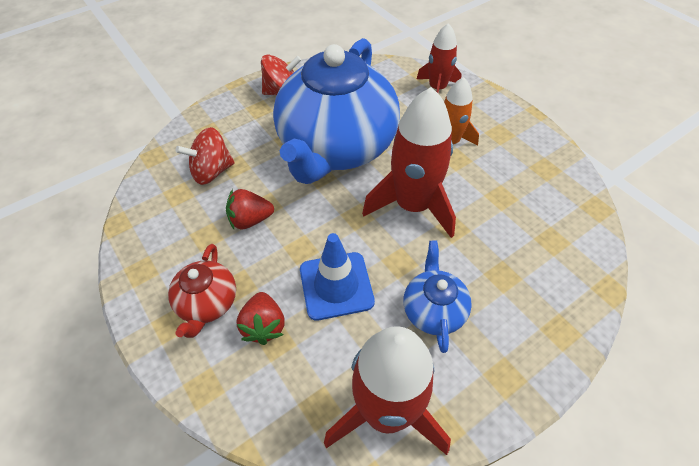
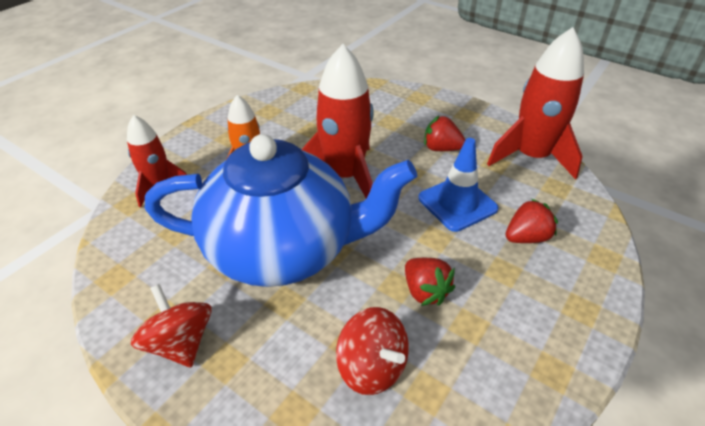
camera: 110 degrees left, 10 degrees down
red teapot [168,244,236,338] -> none
blue teapot [403,241,472,353] -> red strawberry [424,115,465,151]

